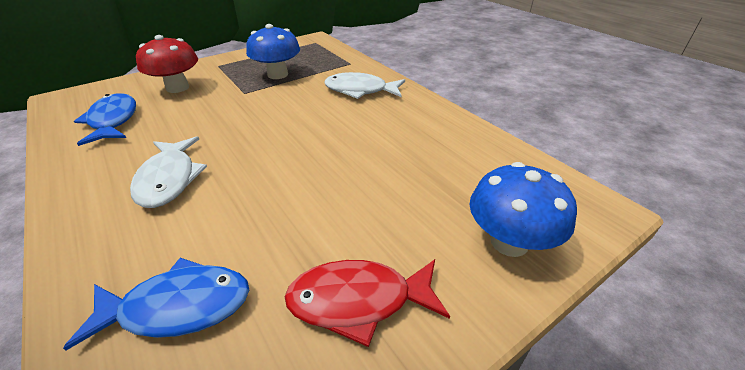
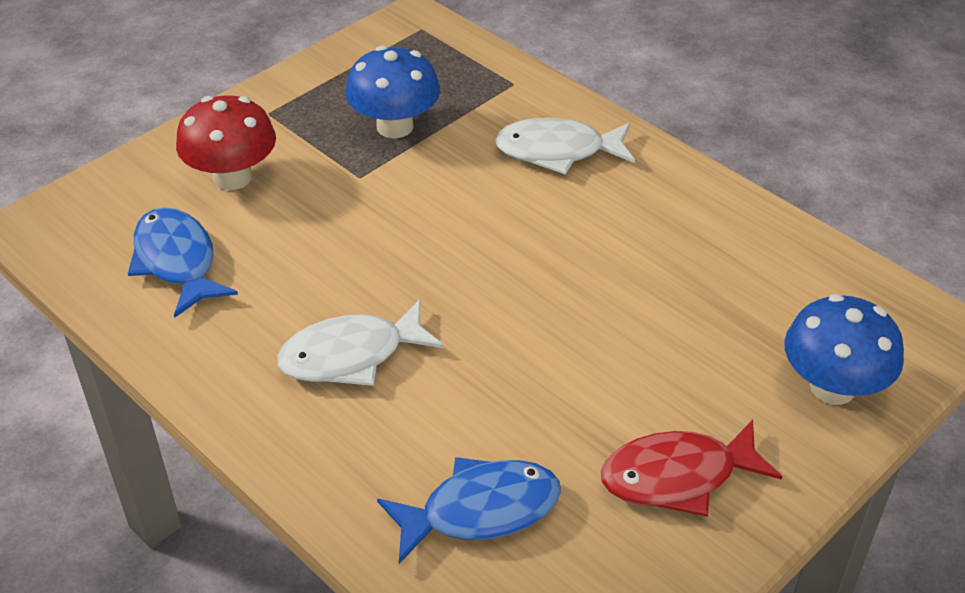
camera: 10 degrees left, 5 degrees up
white fish [130,136,207,208] -> white fish turned 90 degrees clockwise [277,299,444,386]

